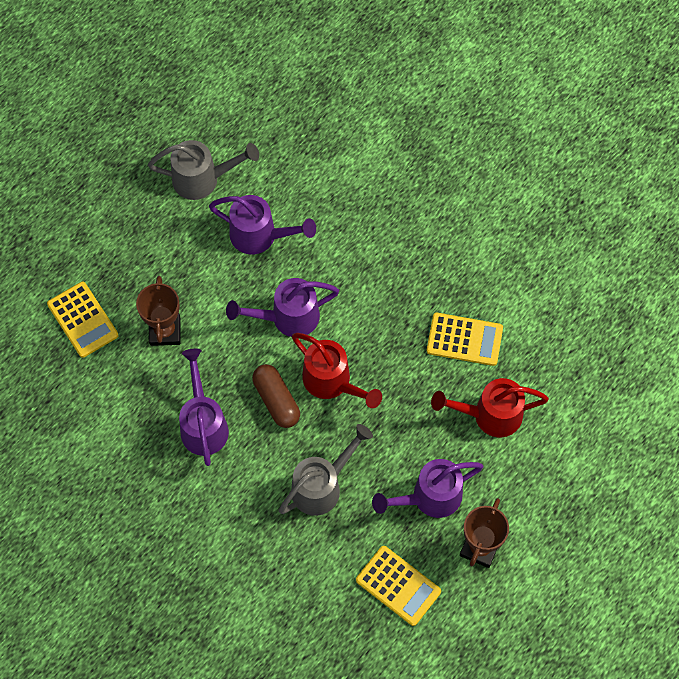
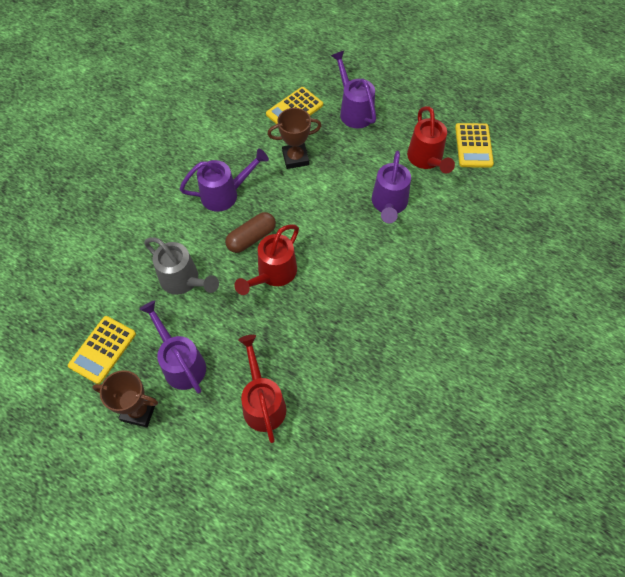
camera: 80 degrees right, 5 degrees down
grey watering can [148,140,259,200] -> red watering can [407,106,455,173]
purple watering can [226,278,339,337] -> purple watering can moved to [331,51,376,128]
yellow calculator [427,313,503,366] -> yellow calculator moved to [455,123,494,168]

